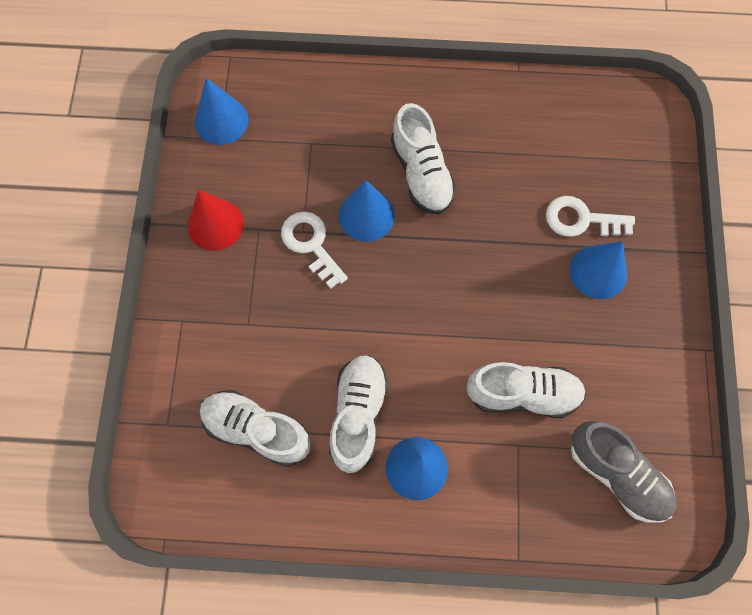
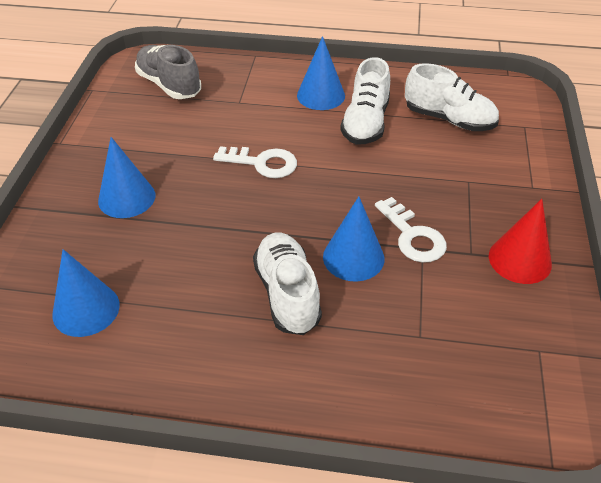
camera: 175 degrees left, 25 degrees down
blue cone [195,78,249,145] -> blue cone moved to [52,249,120,337]
white shoe [466,362,586,418] -> none
white key [546,196,635,237] -> white key moved to [213,146,297,178]

